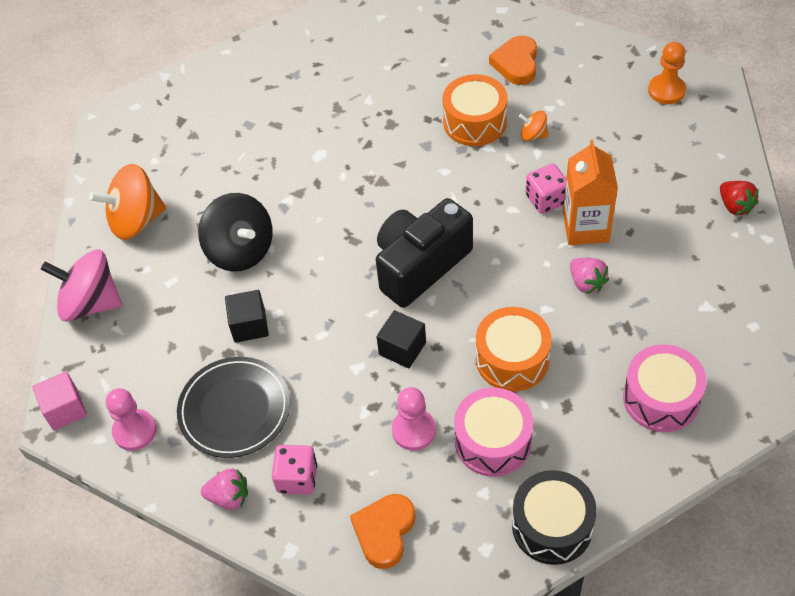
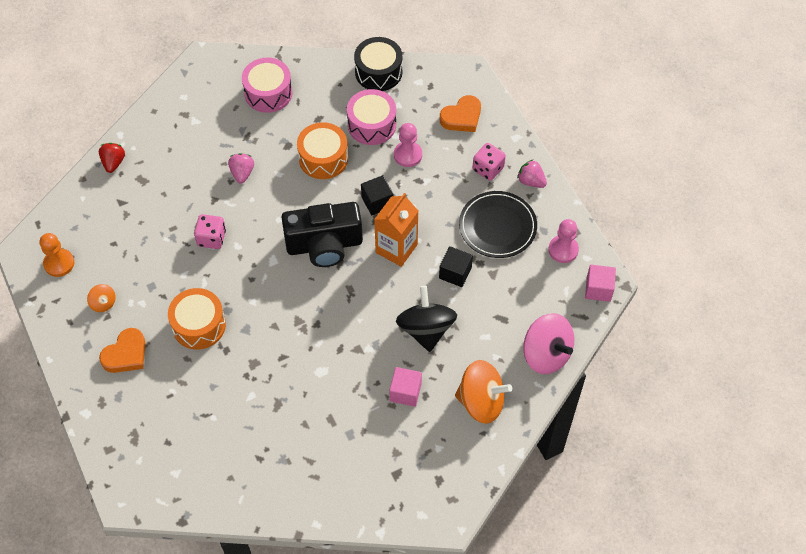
camera: 150 degrees left, 5 degrees up
orange spinning top [519,111,548,141] -> orange spinning top moved to [87,284,116,312]
orange carton [563,140,618,245] -> orange carton moved to [374,193,418,267]
none -> pink cube [390,367,422,407]

